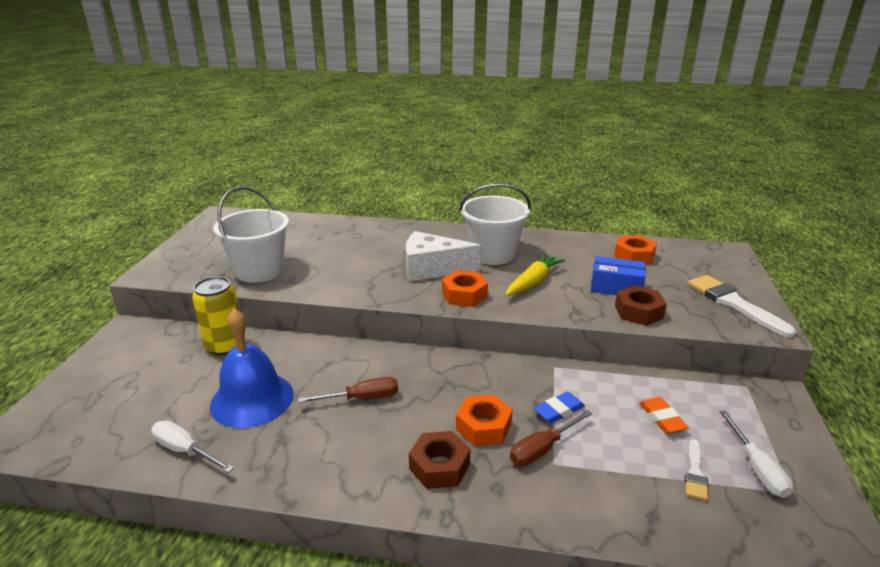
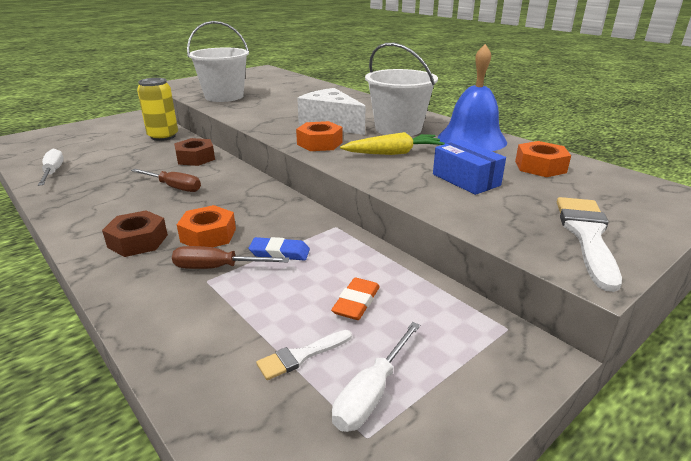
camera: 40 degrees right, 0 degrees up
blue bell [210,309,294,428] -> blue bell moved to [438,44,507,151]
brown nut [615,285,667,326] -> brown nut moved to [174,138,215,166]

